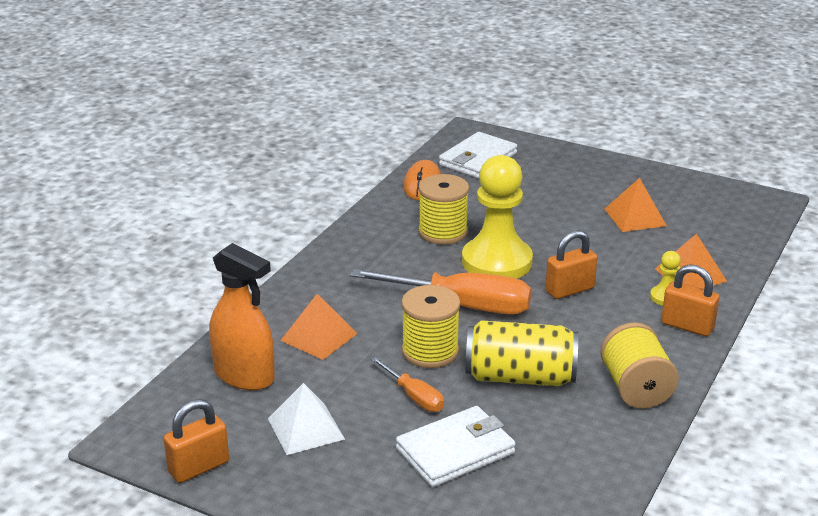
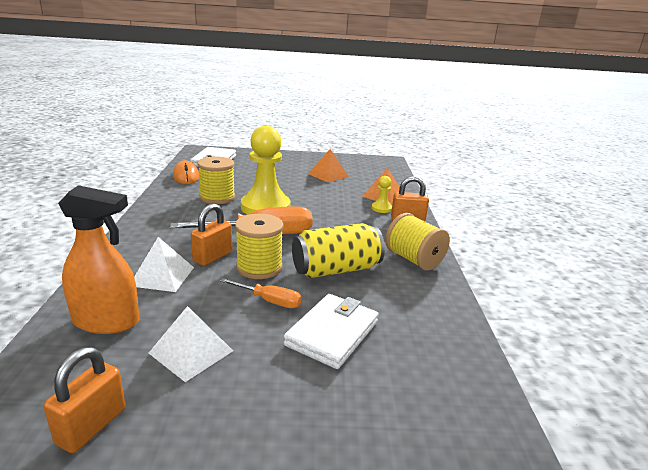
camera: 30 degrees left, 5 degrees down
orange pyramid [280,294,358,360] -> white pyramid [134,237,194,292]
orange padlock [545,230,597,299] -> orange padlock moved to [191,204,232,266]

